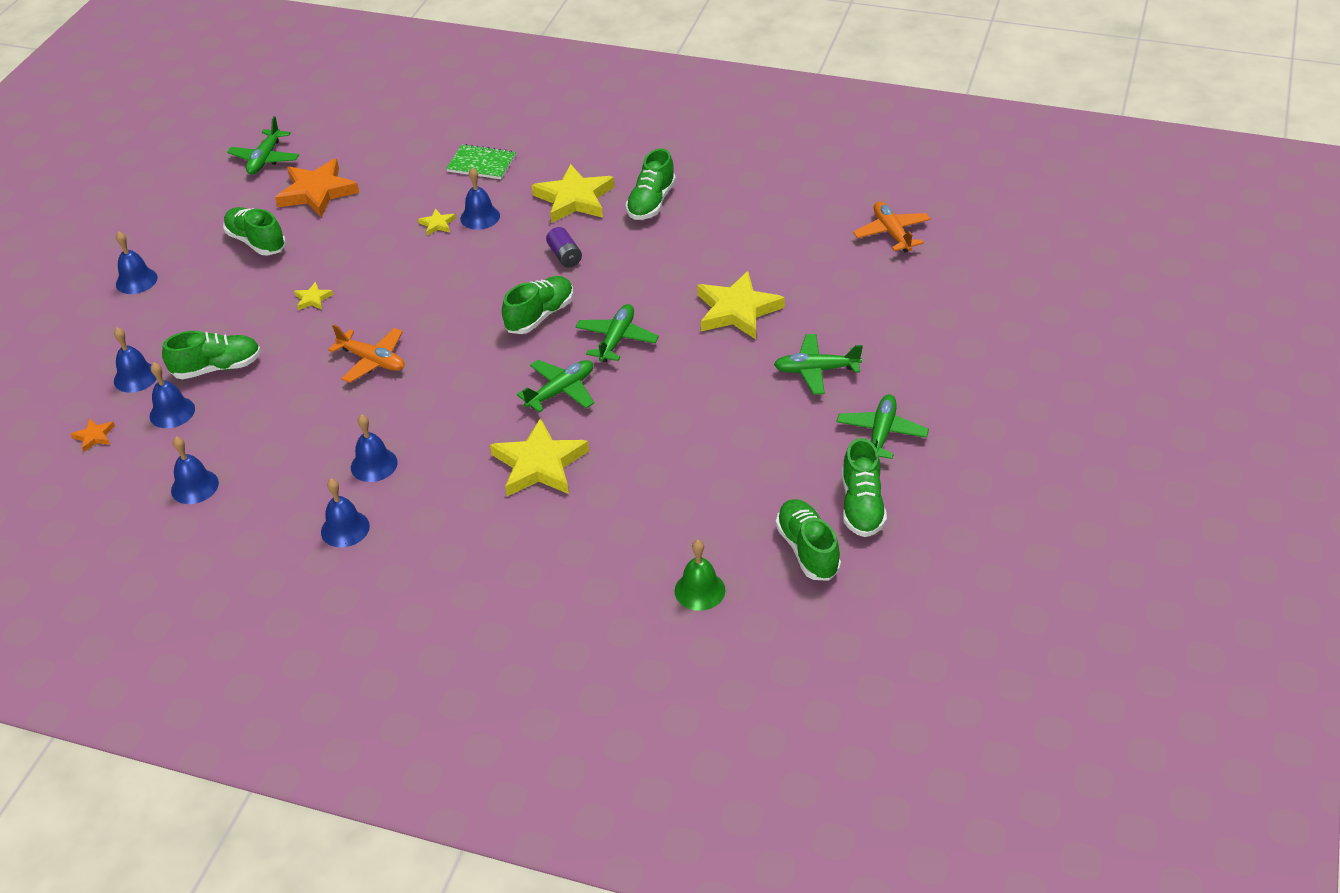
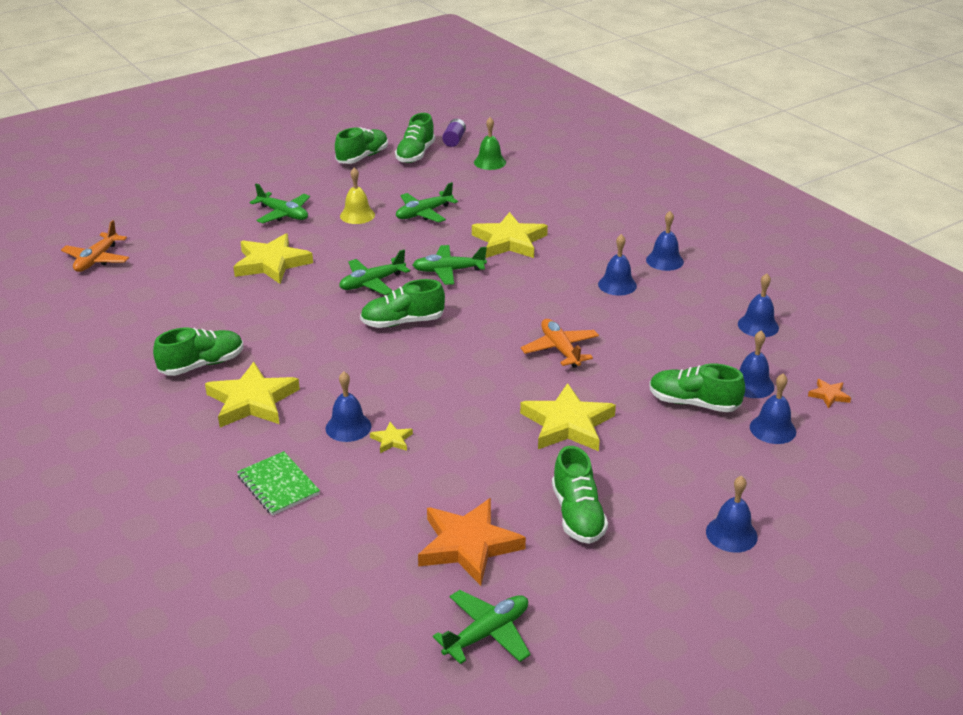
camera: 145 degrees left, 10 degrees down
yellow star [294,282,333,310] -> yellow star [520,383,616,451], size x2.26
purple battery [546,227,582,267] -> purple battery moved to [442,119,466,147]
green plane [836,394,929,459] -> green plane moved to [396,182,458,223]
none -> yellow bell [340,167,375,224]

